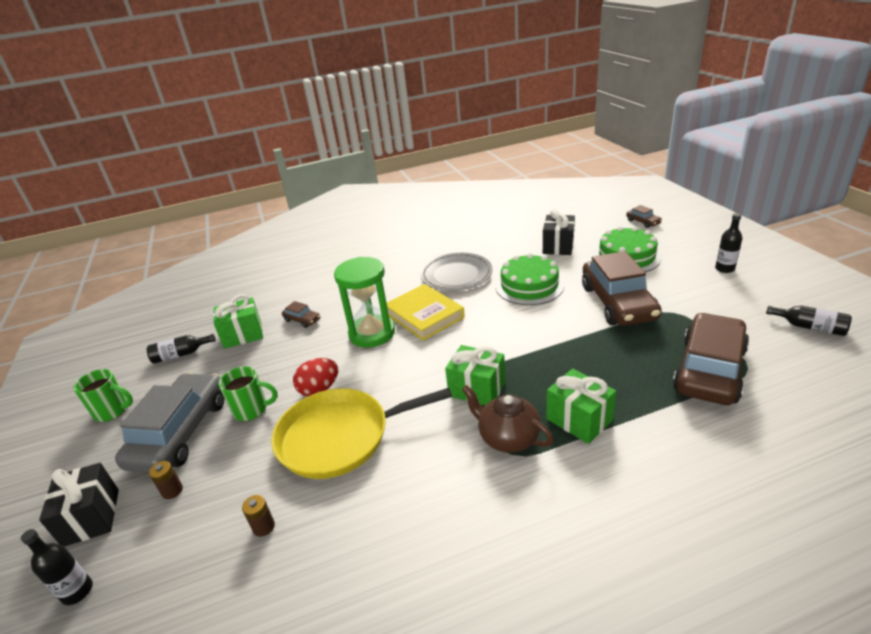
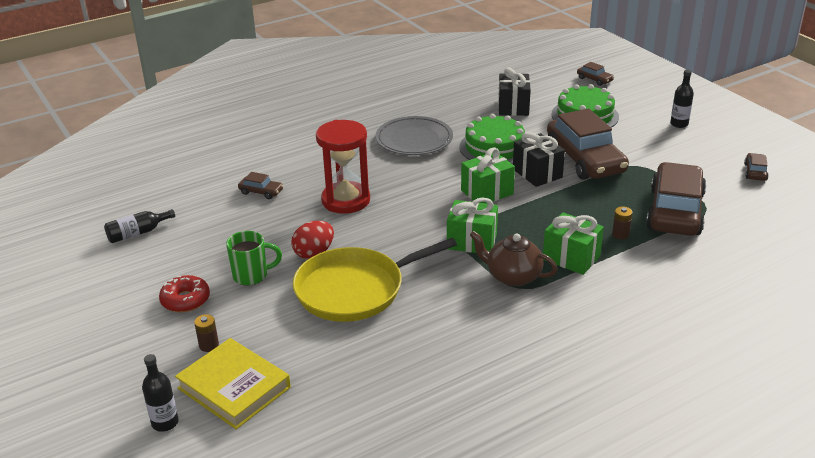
camera: 15 degrees left, 0 degrees up
black gift [39,463,119,547] -> black gift moved to [513,132,565,187]
green mug [73,369,133,422] -> none
grey car [115,372,224,472] -> red donut [159,275,210,313]
green gift [213,294,263,349] -> green gift moved to [461,147,515,204]
brown battery [242,495,275,537] -> brown battery moved to [612,207,633,239]
green hourglass [334,257,395,348] -> red hourglass [316,120,370,214]
yellow book [387,284,465,341] -> yellow book moved to [175,338,291,429]
black bottle [766,306,852,336] -> brown car [744,153,769,181]

